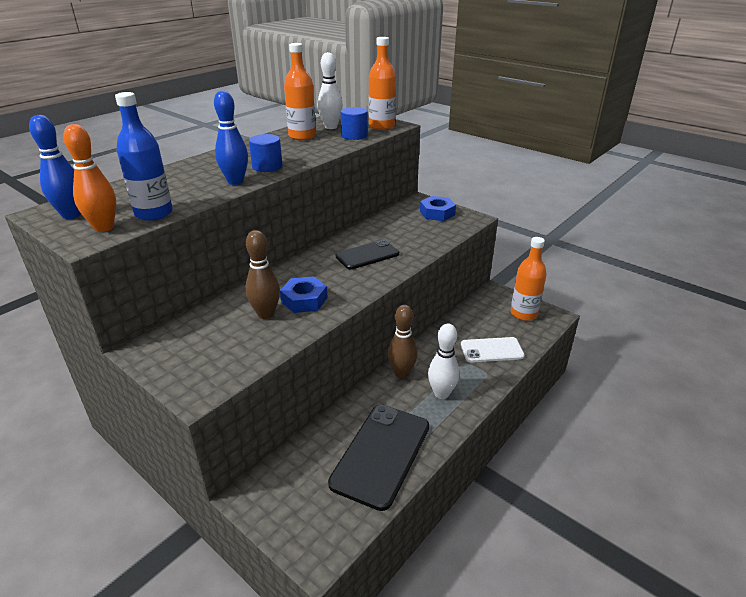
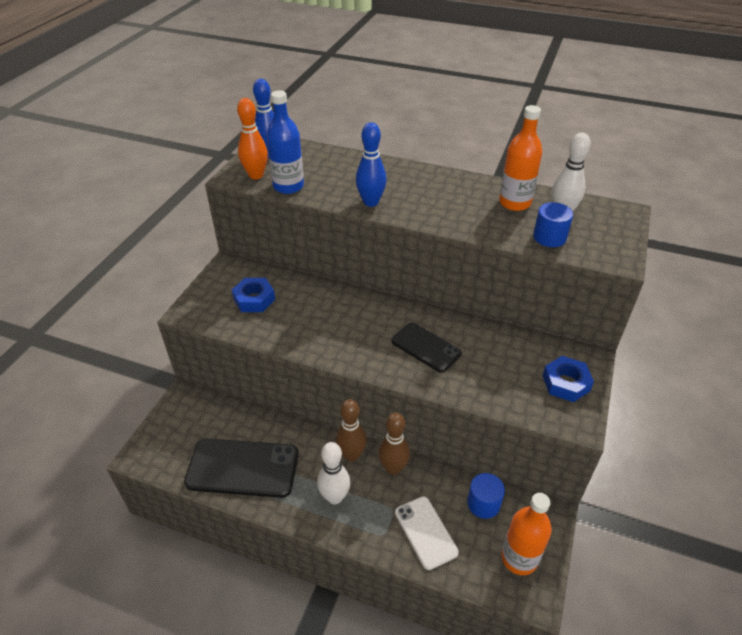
camera: 70 degrees right, 10 degrees up
brown bowling pin [245,230,280,319] -> brown bowling pin moved to [378,413,410,475]
blue cylinder [249,134,283,172] -> blue cylinder moved to [467,473,505,519]
blue nut [280,276,328,313] -> blue nut moved to [232,278,275,312]
orange bottle [369,37,396,130] -> none

